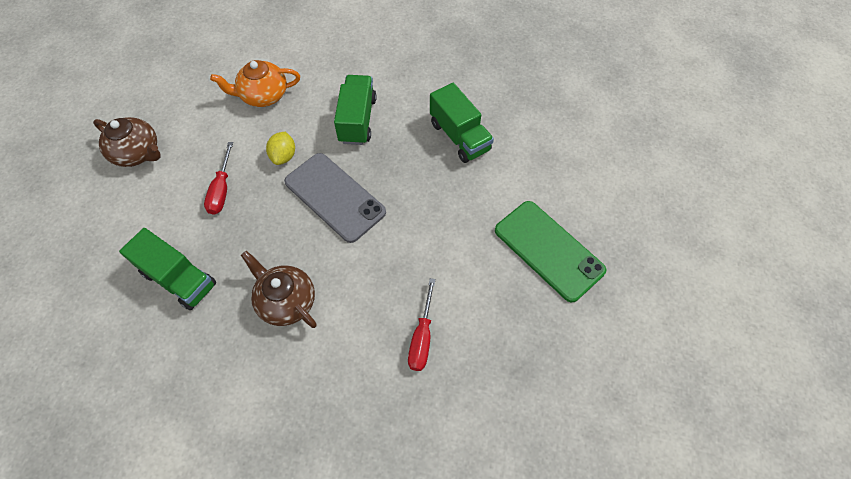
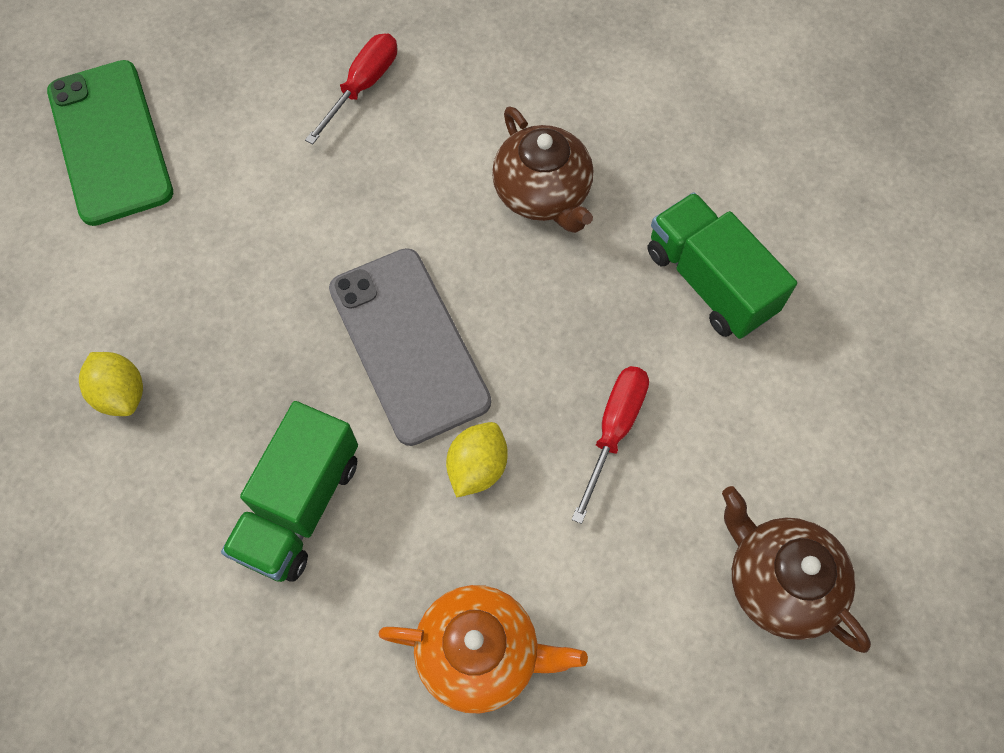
camera: 160 degrees left, 5 degrees up
green truck [430,83,494,163] -> yellow lemon [79,352,143,416]

